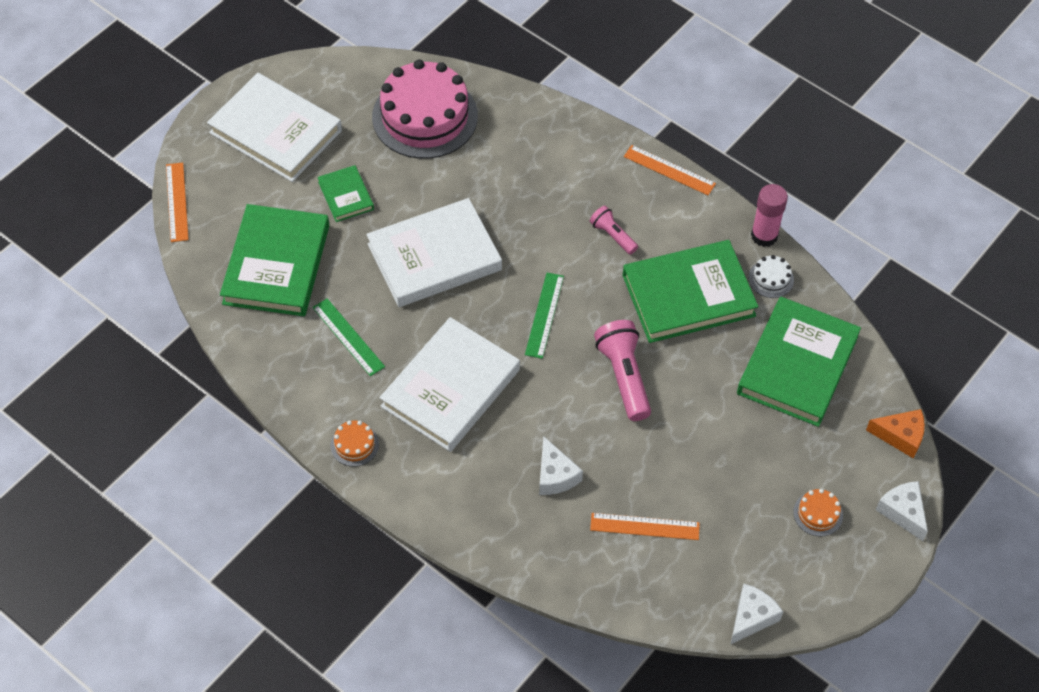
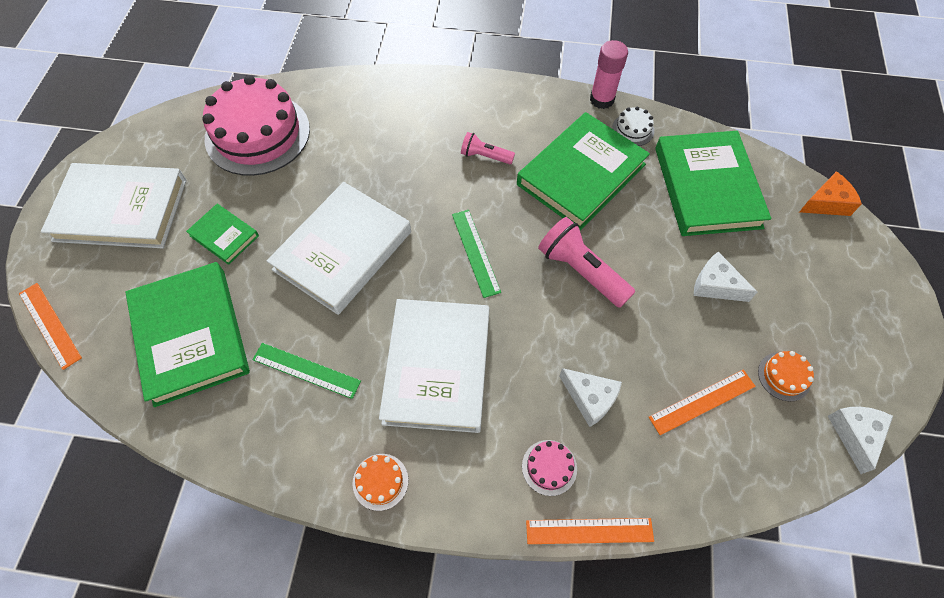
camera: 30 degrees left, 5 degrees up
orange ruler [624,145,716,195] -> orange ruler moved to [526,518,654,544]
orange cake [793,489,843,536] -> orange cake moved to [758,351,814,401]
white cheese [876,481,928,541] -> white cheese moved to [694,252,758,302]
none -> pink cake [522,440,577,496]

